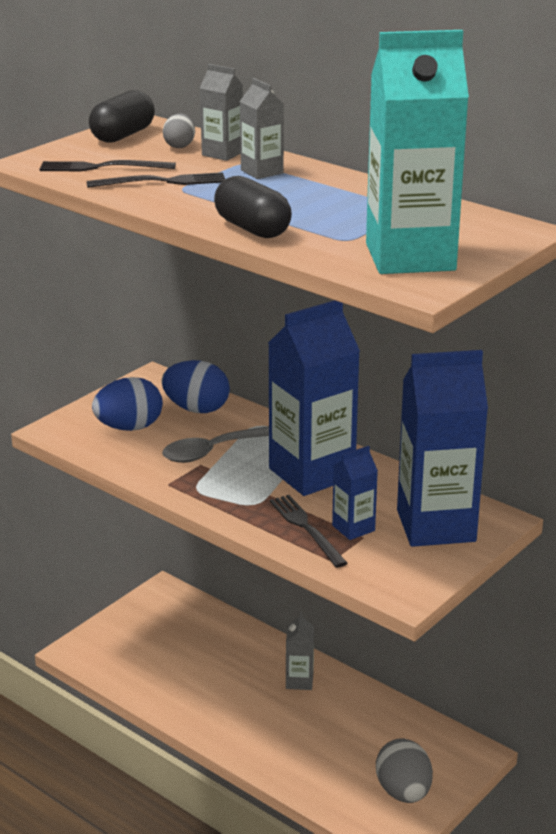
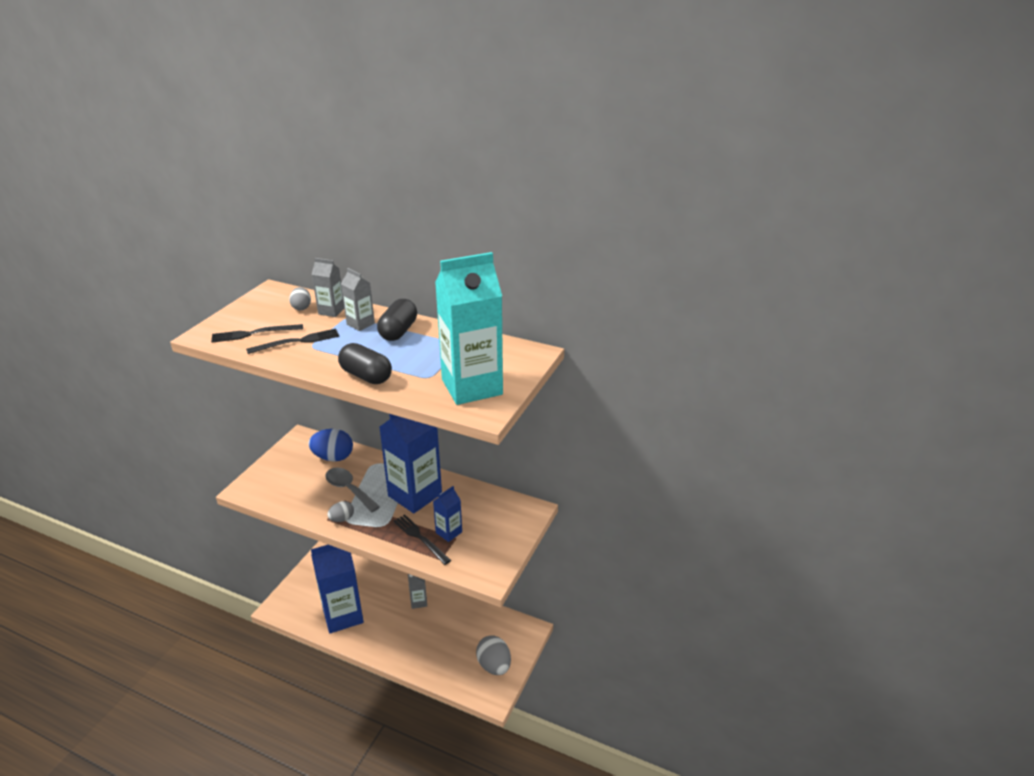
camera: 15 degrees left, 5 degrees up
black capsule [89,90,155,143] -> black capsule moved to [377,299,417,341]
blue egg [92,377,163,431] -> none
grey spoon [162,426,269,463] -> grey spoon turned 90 degrees clockwise [325,467,380,512]
blue carton [397,350,488,547] -> blue carton moved to [311,545,364,633]
none -> grey egg [327,501,354,522]

